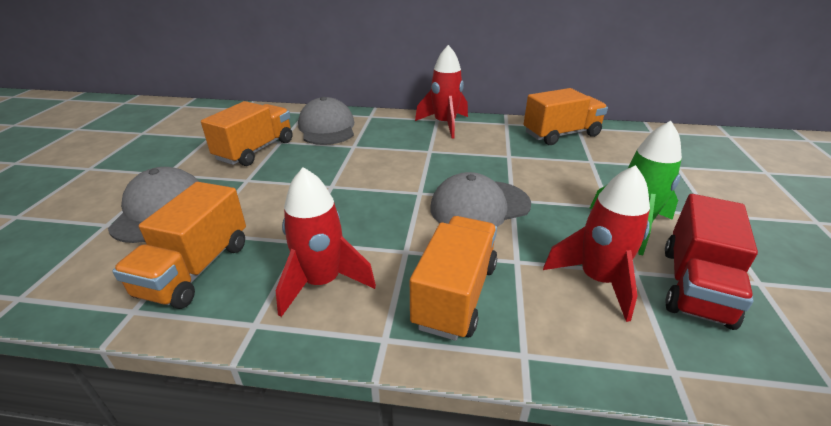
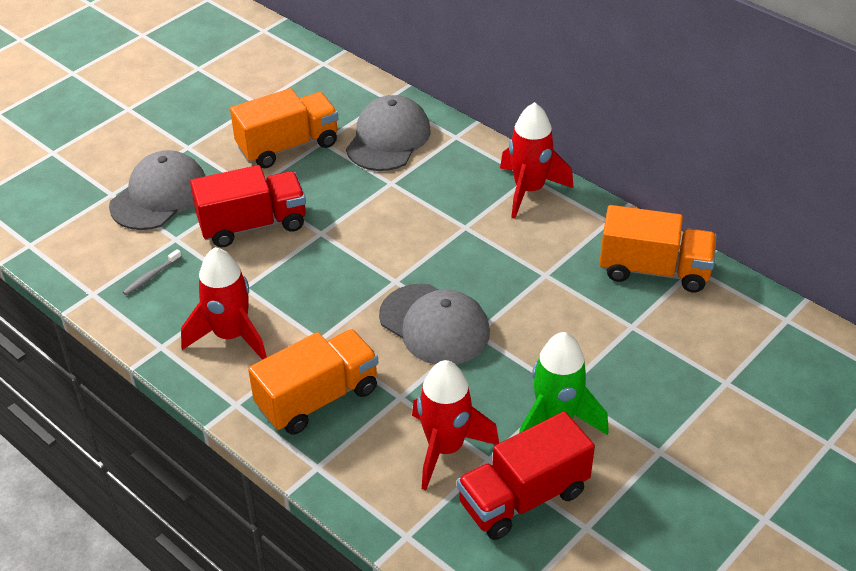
camera: 35 degrees right, 10 degrees up
orange truck [112,182,246,309] -> grey toothbrush [123,249,182,295]
grey cap [430,172,531,227] -> grey cap turned 150 degrees counterclockwise [379,283,490,365]
none -> red truck [190,165,306,247]

